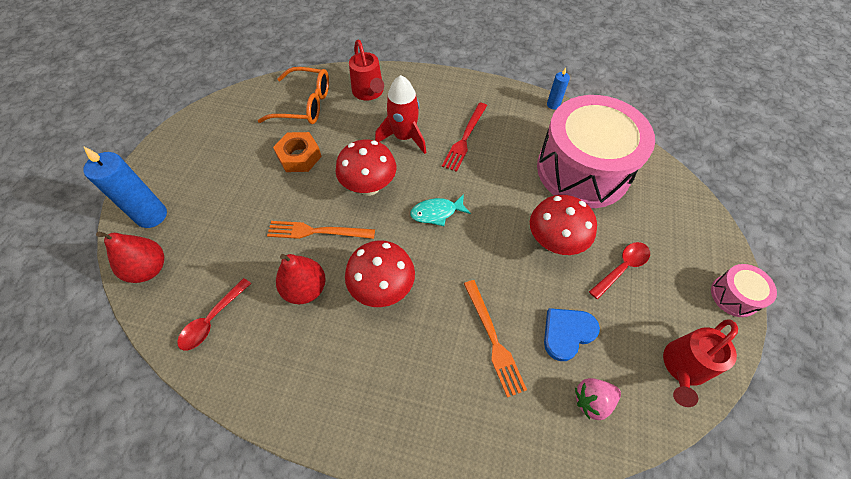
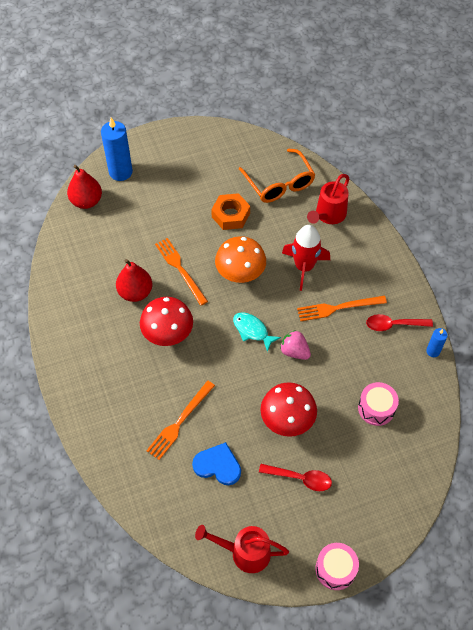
camera: 55 degrees right, 0 degrees up
red spoon [177,278,251,351] -> red spoon moved to [366,314,433,331]
red mushroom [336,139,396,196] -> orange mushroom [215,236,266,283]
red fork [442,102,487,172] -> orange fork [297,296,387,321]
pink drum [537,95,655,208] -> pink drum [358,382,399,426], size x0.41
pink strawberry [575,378,621,420] -> pink strawberry moved to [280,330,311,360]

